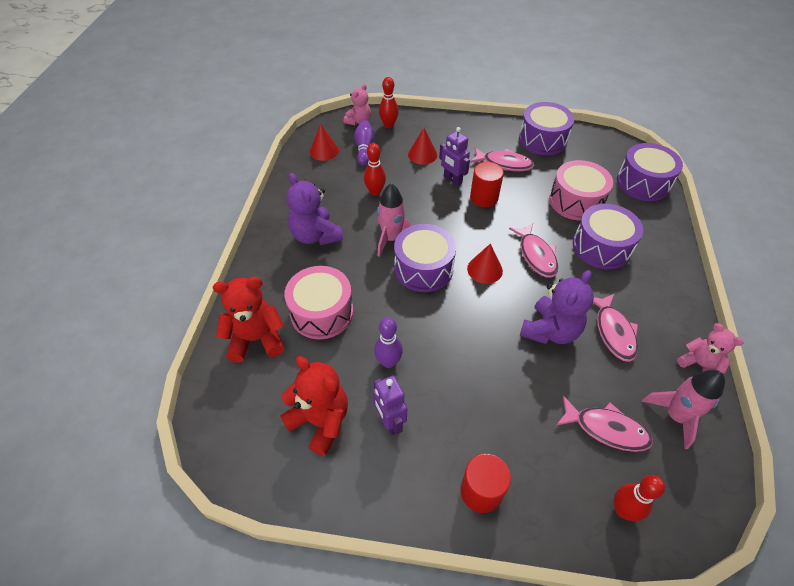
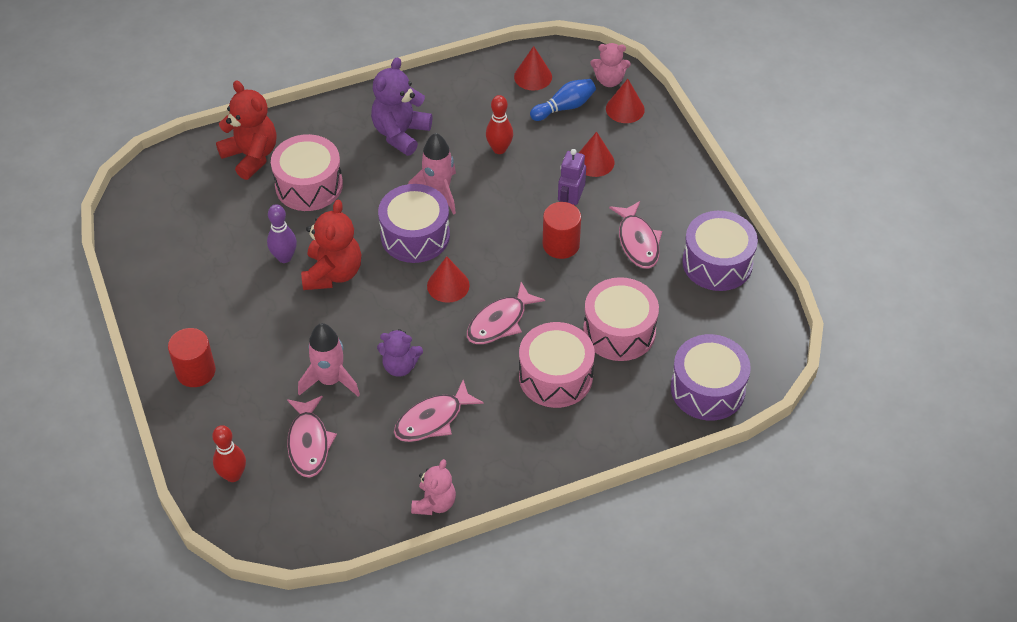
camera: 60 degrees right, 0 degrees up
red teddy bear [280,356,348,456] -> red teddy bear moved to [301,200,361,290]
purple bowling pin [354,120,374,165] -> blue bowling pin [530,79,596,121]
purple robot [373,375,407,435] -> none
red bowling pin [379,77,399,128] -> red cone [606,79,645,123]
purple teddy bear [520,270,594,344] -> purple teddy bear [377,329,423,377], size x0.64
purple drum [573,204,643,269] -> pink drum [519,322,595,408]
pink rocket [642,370,725,449] -> pink rocket moved to [298,323,360,396]

